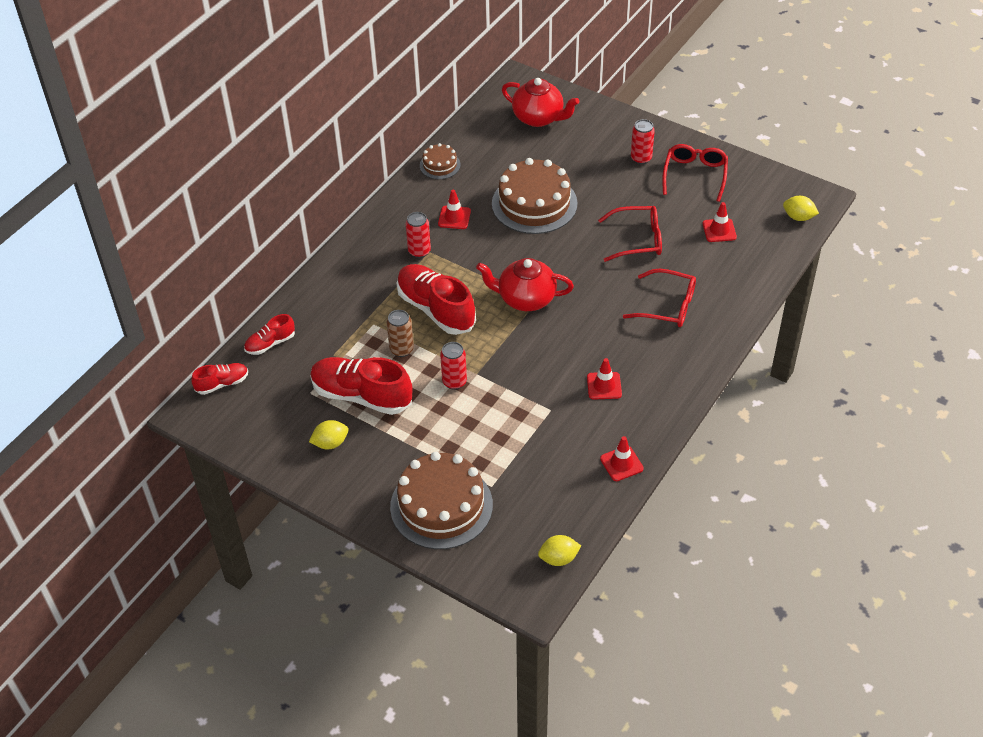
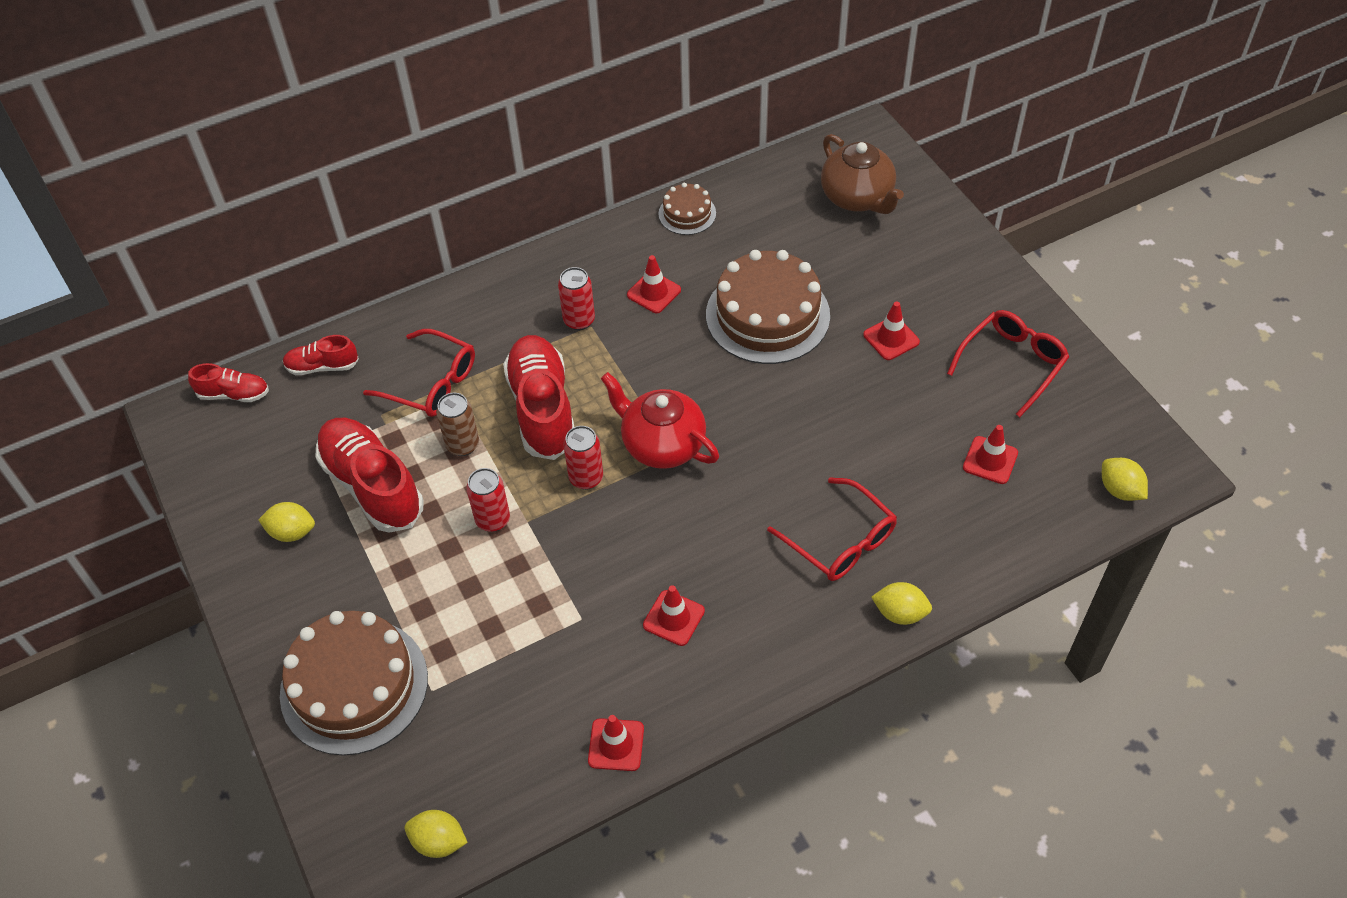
camera: 30 degrees right, 5 degrees up
red teapot [502,78,579,127] -> brown teapot [821,134,904,214]
red glasses [598,206,662,262] -> red glasses moved to [363,329,475,417]
red can [631,119,655,164] -> red can moved to [564,426,603,490]
none -> red traffic cone [863,301,920,360]
none -> yellow lemon [871,582,932,625]

